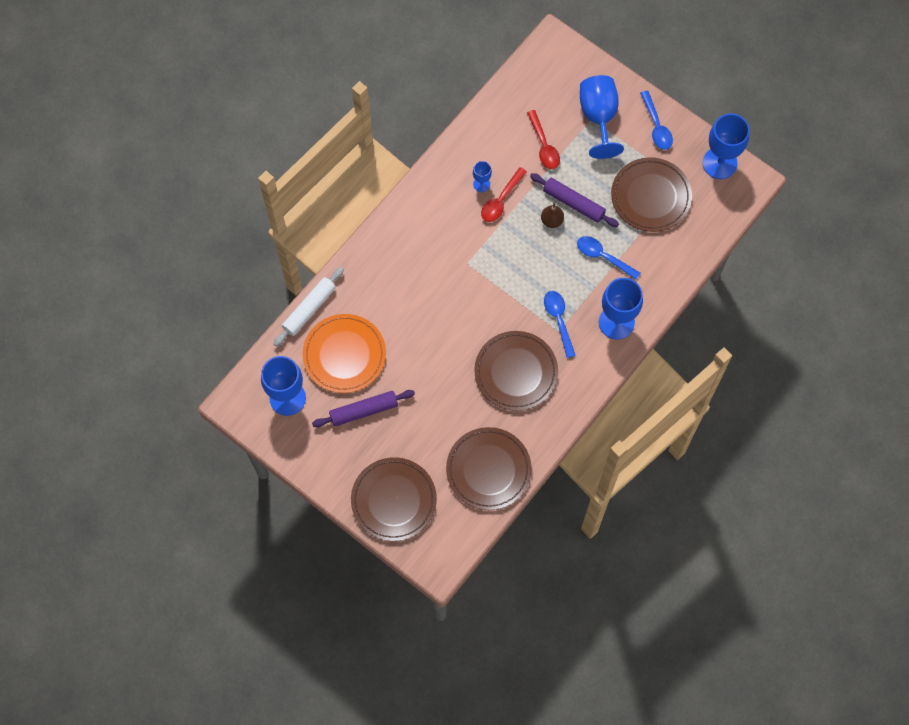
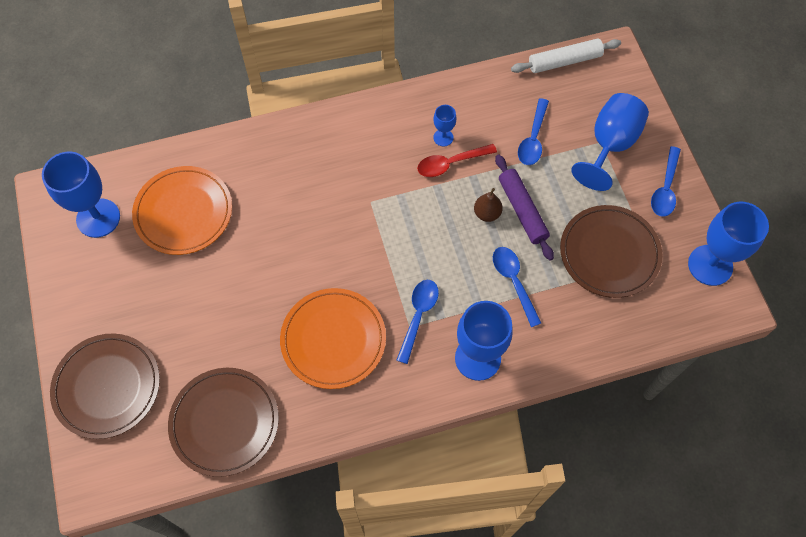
camera: 35 degrees right, 5 degrees down
white rolling pin [274,267,344,346] -> white rolling pin moved to [511,39,621,73]
purple rolling pin [312,390,415,427] -> none
brown plate [474,331,558,411] -> orange plate [280,288,386,389]
red spoon [527,110,560,169] -> blue spoon [518,98,549,165]

